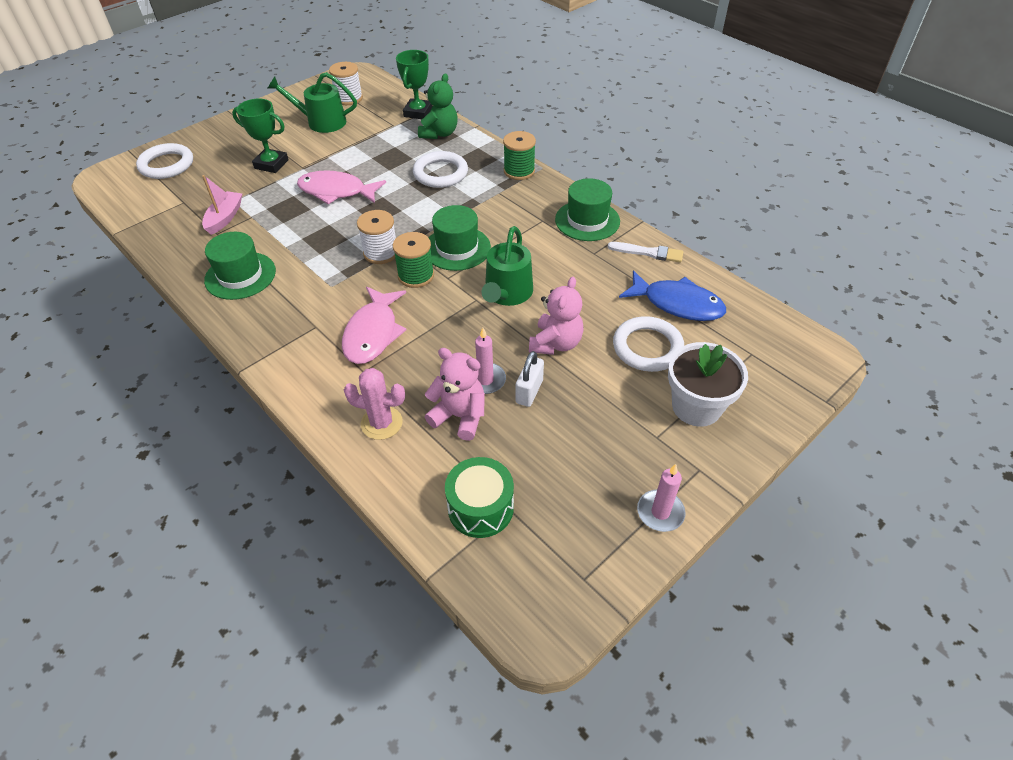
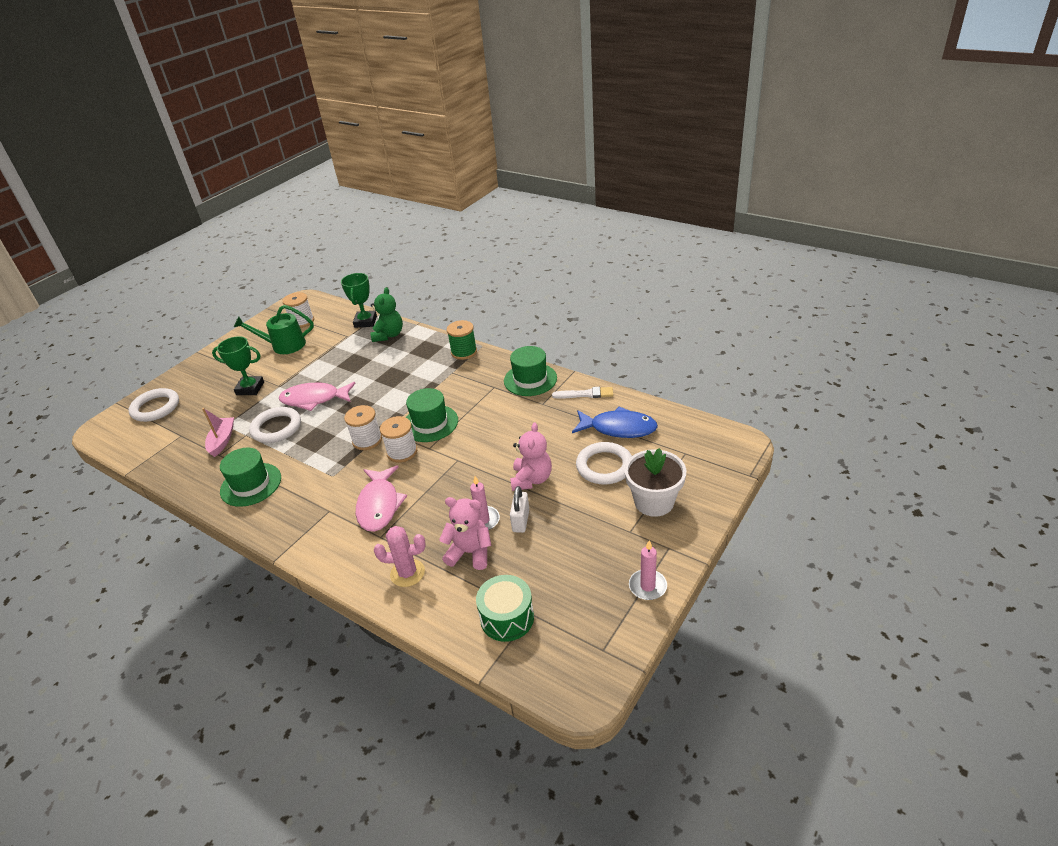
camera: 10 degrees left, 10 degrees down
green spool [393,232,434,288] -> white spool [380,416,417,463]
white ring [413,151,468,188] -> white ring moved to [249,407,301,443]
green watering can [482,226,533,306] -> none

